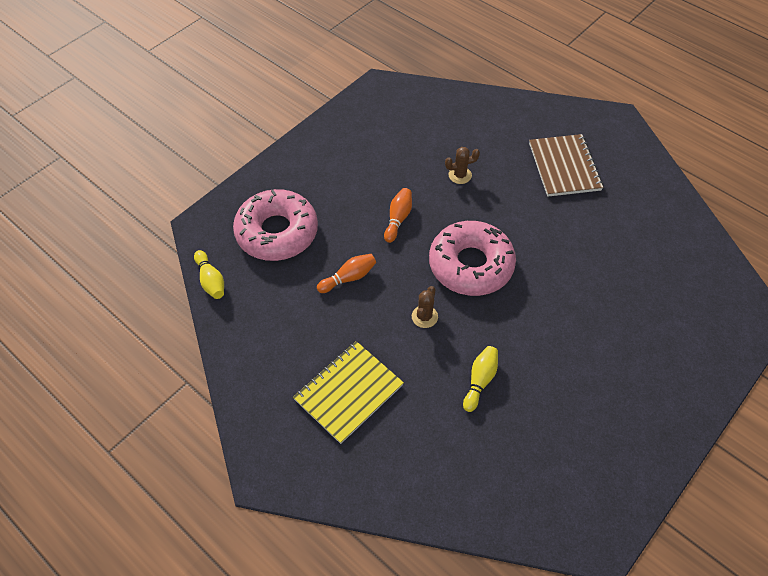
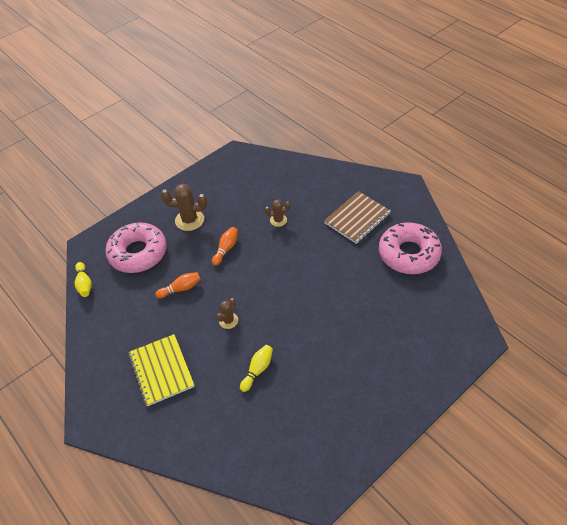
camera: 10 degrees right, 5 degrees down
yellow notebook [293,341,404,444] -> yellow notebook turned 75 degrees counterclockwise [128,334,195,407]
pink donut [429,221,516,296] -> pink donut moved to [379,222,442,274]
brown notebook [529,134,603,197] -> brown notebook turned 45 degrees clockwise [324,191,391,244]
none -> brown cactus [161,184,207,231]

